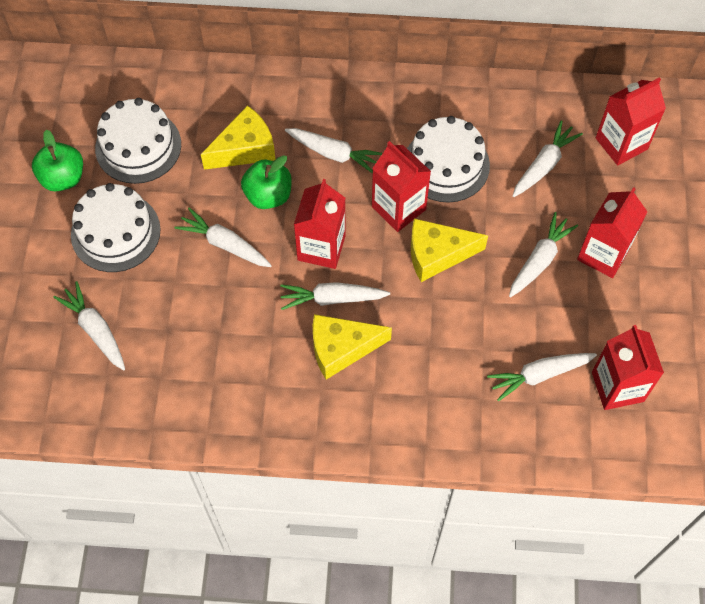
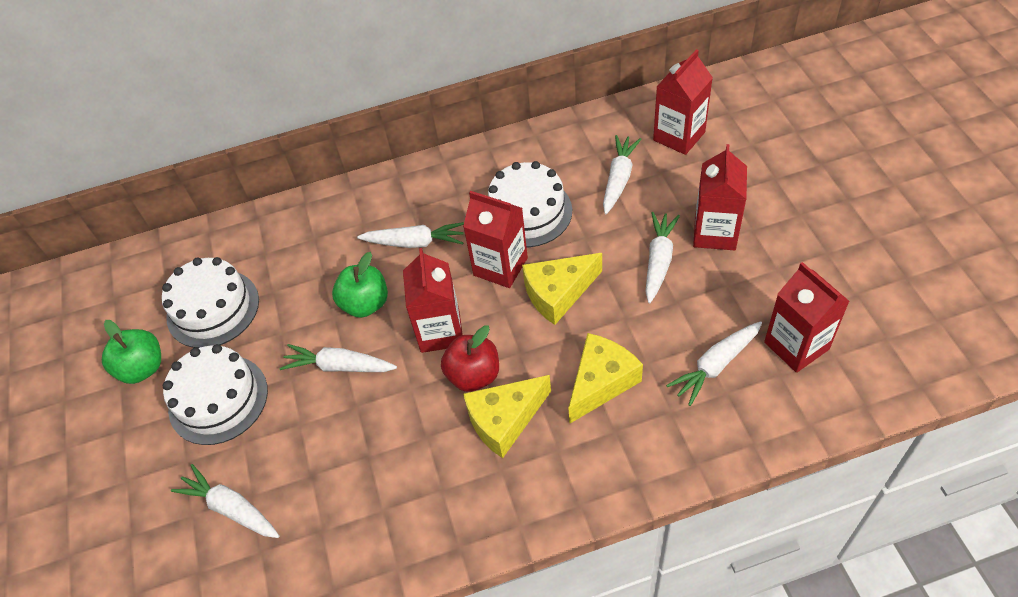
camera: 15 degrees left, 10 degrees down
yellow cheese [201,105,276,170] -> yellow cheese moved to [569,333,643,424]
white carrot [280,282,390,310] -> red apple [441,326,499,392]

